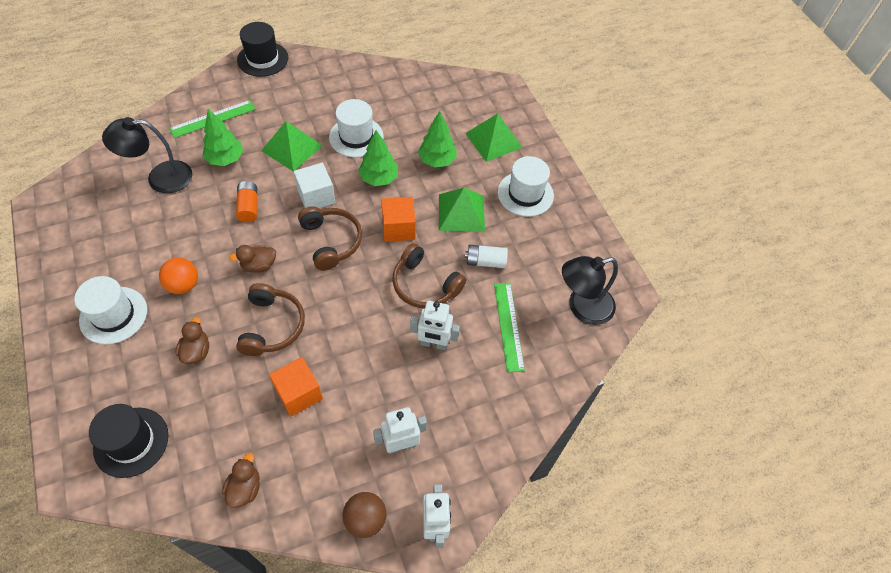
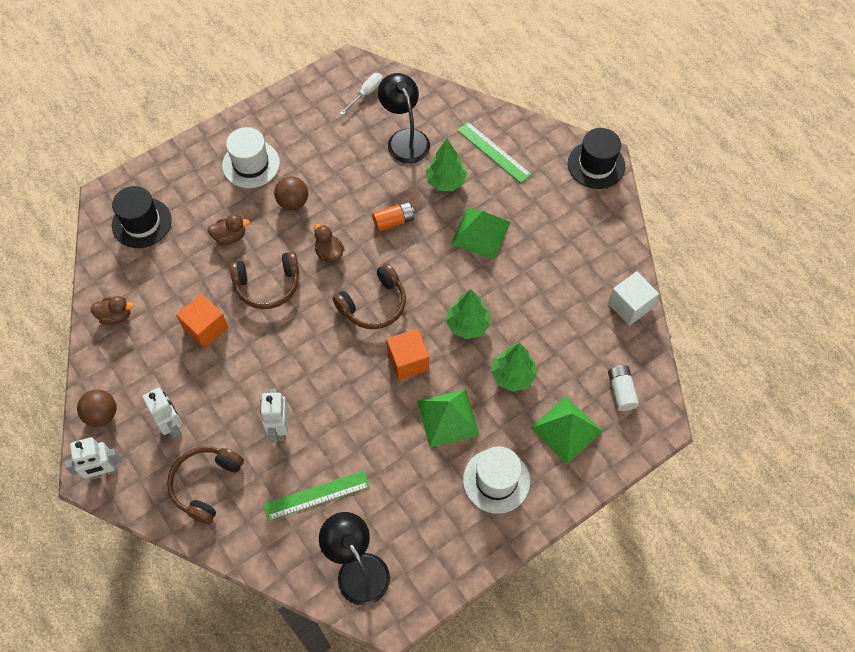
camera: 80 degrees right, 5 degrees up
orange ball [159,258,198,294] -> brown ball [274,176,308,210]
white cube [294,163,335,208] -> white cube moved to [608,271,659,326]
white hat [329,99,384,158] -> none
brown headphones [392,243,466,308] -> brown headphones moved to [167,446,244,524]
white battery [465,245,508,268] -> white battery moved to [608,365,639,411]
none -> white screwdriver [340,73,383,115]

